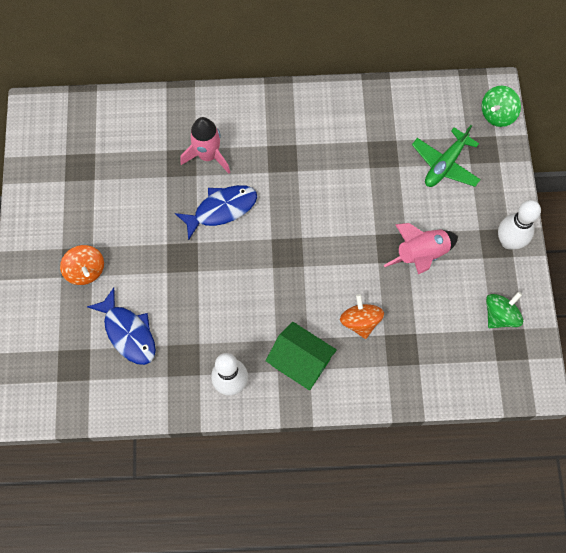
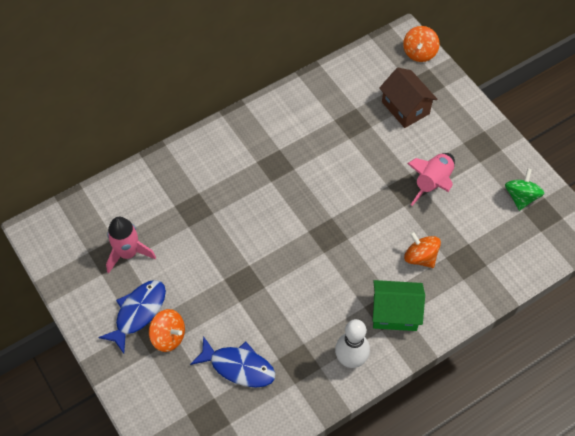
camera: 30 degrees left, 10 degrees down
blue fish [175,185,257,240] -> blue fish moved to [98,280,166,354]
pink rocket [180,117,230,173] -> pink rocket moved to [106,217,156,273]
green plane [412,125,481,187] -> brown house [379,68,438,128]
green spinning top [482,86,521,127] -> orange spinning top [403,26,440,62]
white bowling pin [498,200,541,250] -> none

